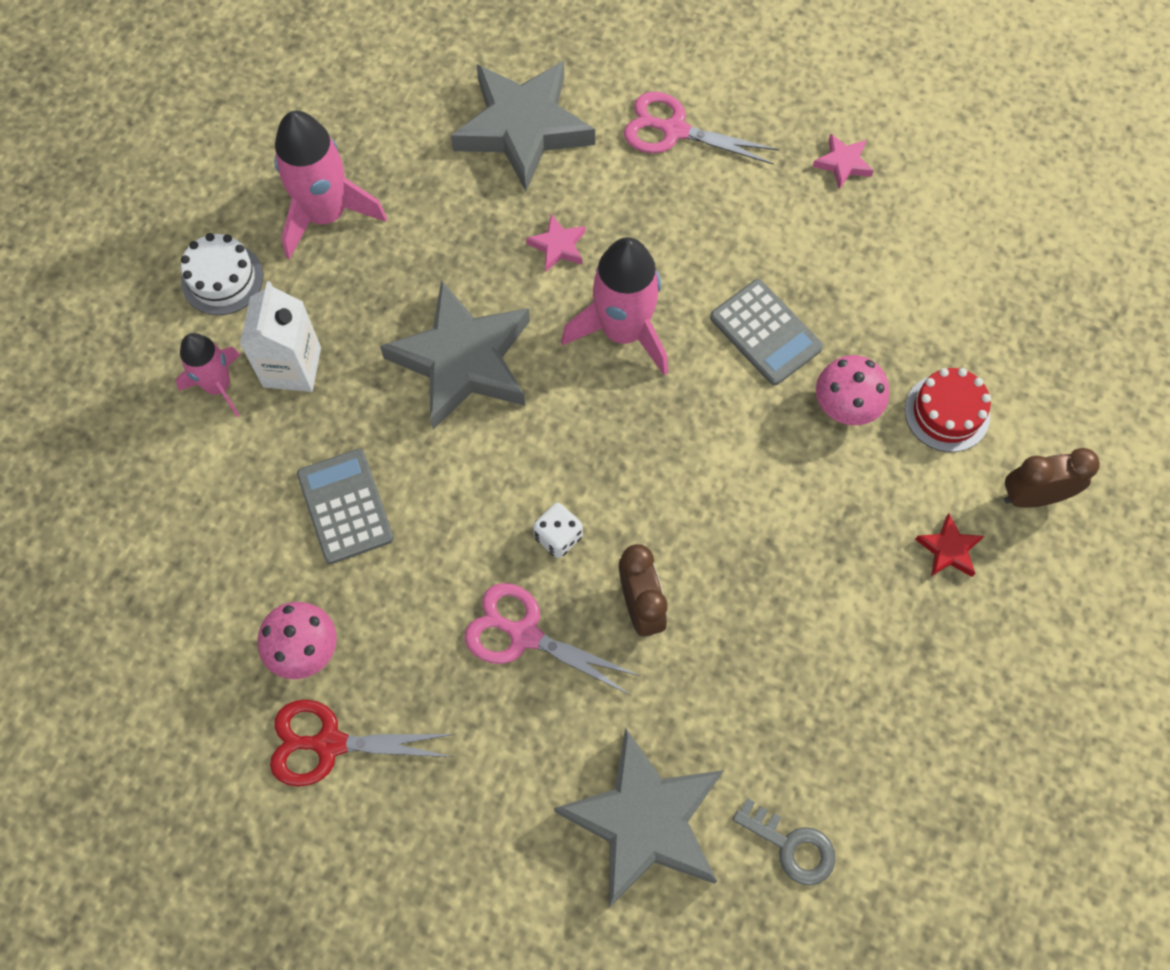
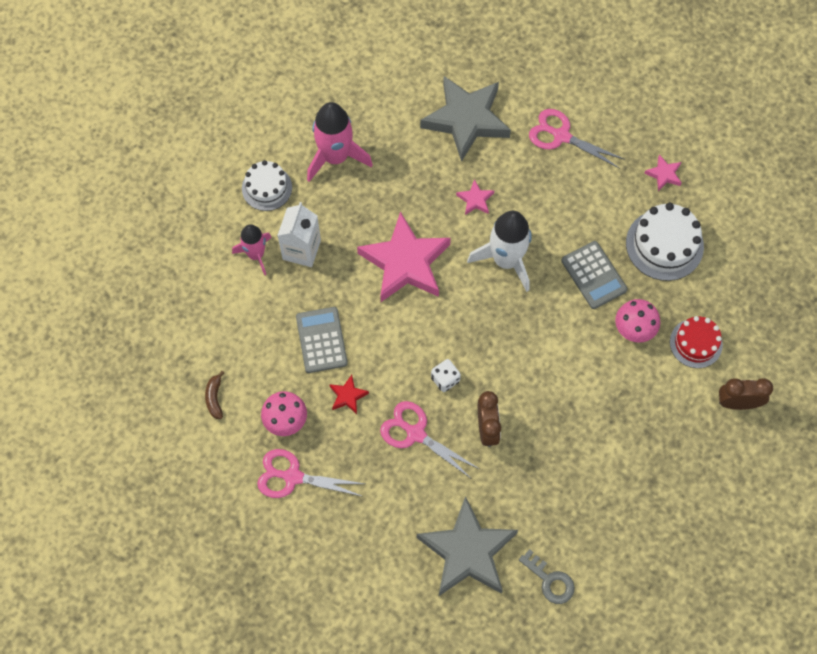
camera: 10 degrees right, 0 degrees up
red scissors [270,700,455,787] -> pink scissors [257,449,365,498]
grey star [380,280,530,430] -> pink star [357,212,451,302]
pink rocket [561,237,668,376] -> white rocket [467,211,532,292]
red star [915,513,984,577] -> red star moved to [329,375,369,414]
none -> brown banana [205,371,224,419]
none -> white cake [626,203,704,281]

